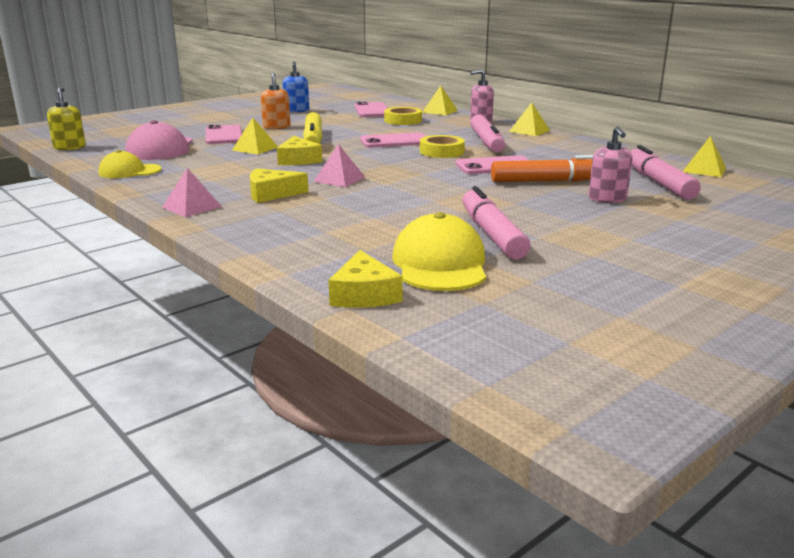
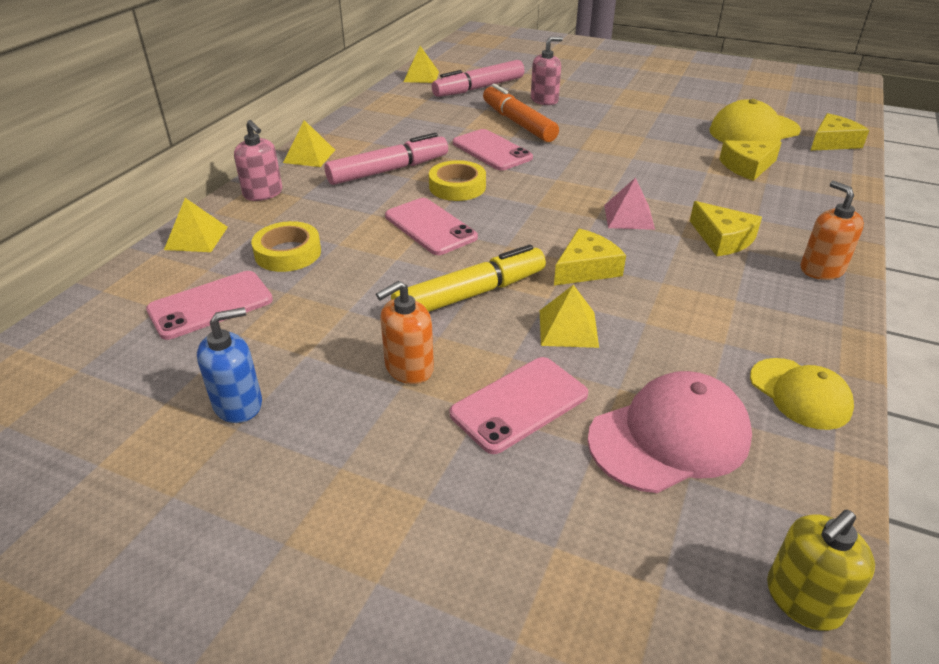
camera: 115 degrees left, 15 degrees up
pink pyramid [162,168,222,217] -> orange soap dispenser [800,181,864,280]
pink marker [462,186,530,260] -> none
none -> yellow cheese [719,140,782,181]

